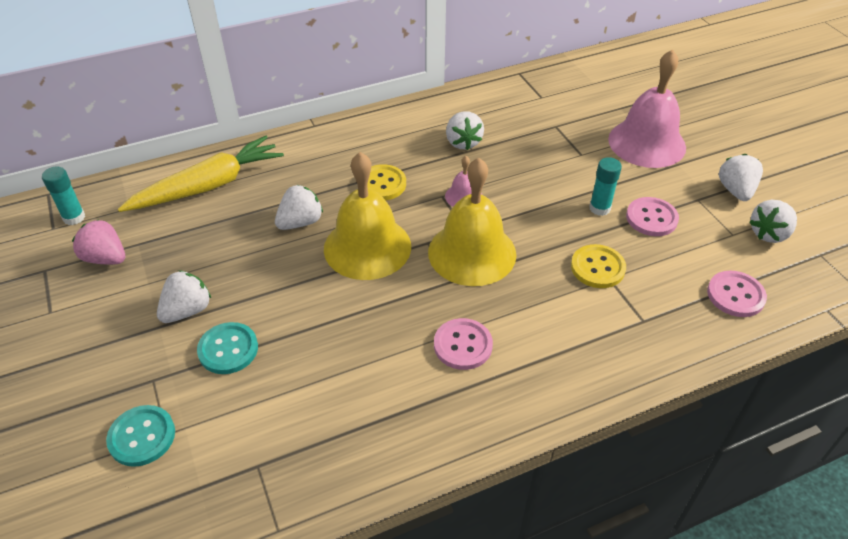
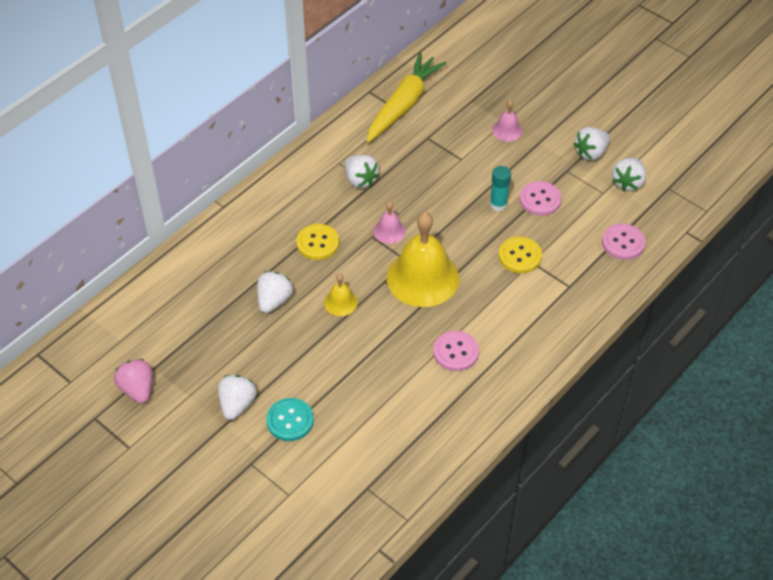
camera: 25 degrees left, 5 degrees up
turquoise glue stick [42,167,85,225] -> none
pink strawberry [72,219,125,265] -> pink strawberry turned 60 degrees clockwise [114,359,153,404]
turquoise button [106,405,175,467] -> none
yellow carrot [118,136,284,212] -> yellow carrot moved to [367,52,447,143]
yellow bell [324,152,411,280] -> yellow bell [324,273,358,316], size x0.46
pink bell [608,49,686,168] -> pink bell [492,100,523,141], size x0.46
white strawberry [719,154,763,201] -> white strawberry turned 105 degrees counterclockwise [574,127,610,161]

